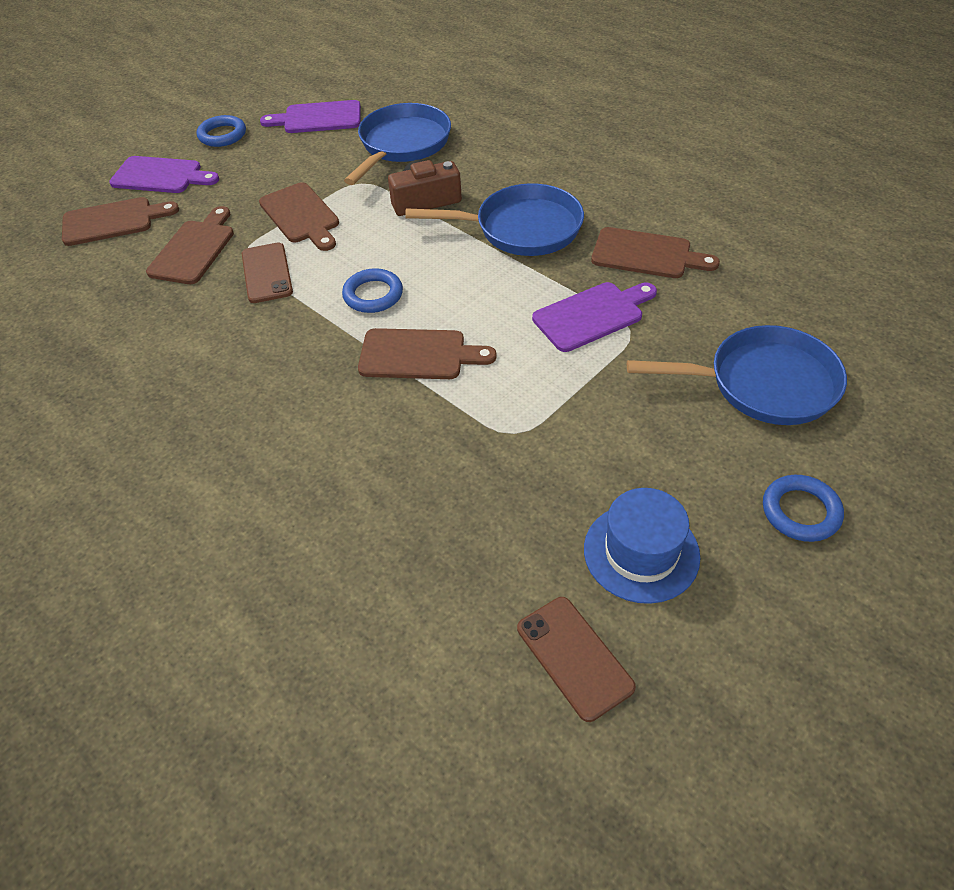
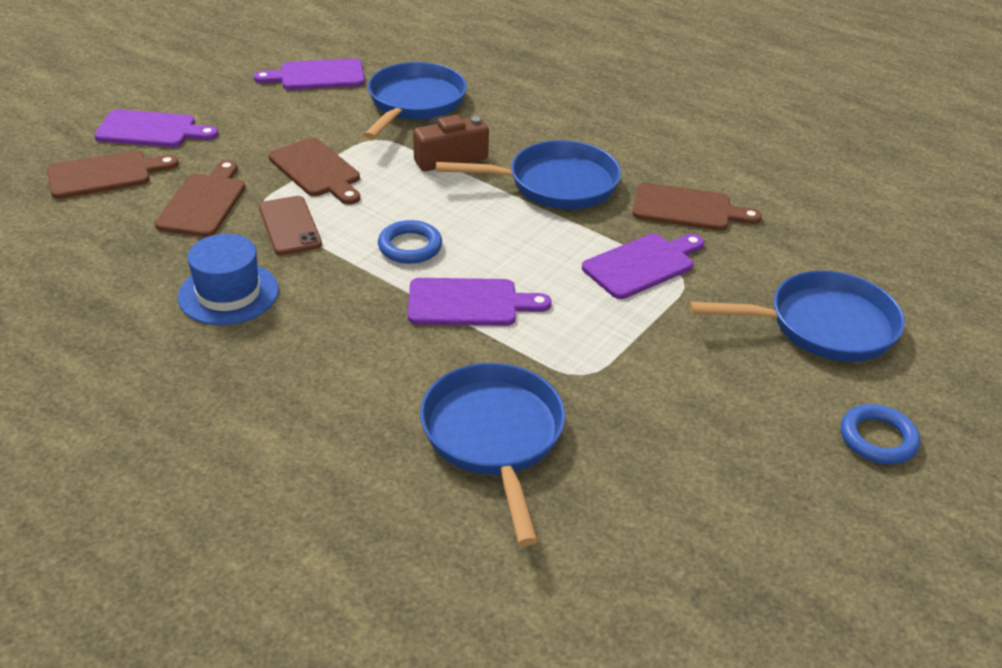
camera: 10 degrees left, 10 degrees down
blue ring [197,115,246,147] -> none
brown cutting board [358,328,497,379] -> purple cutting board [408,278,552,326]
brown phone [517,597,636,722] -> none
blue hat [584,488,700,604] -> blue hat moved to [178,234,279,325]
none -> blue pan [420,363,565,546]

